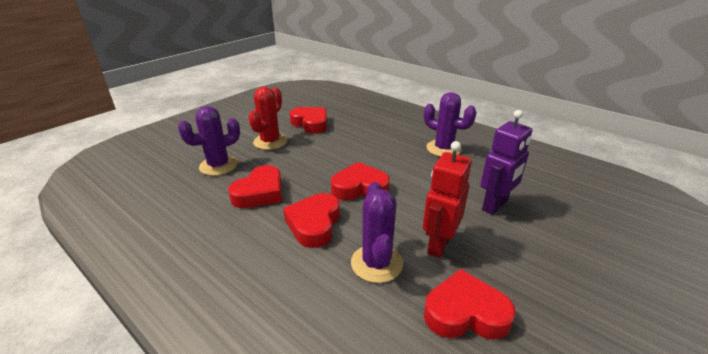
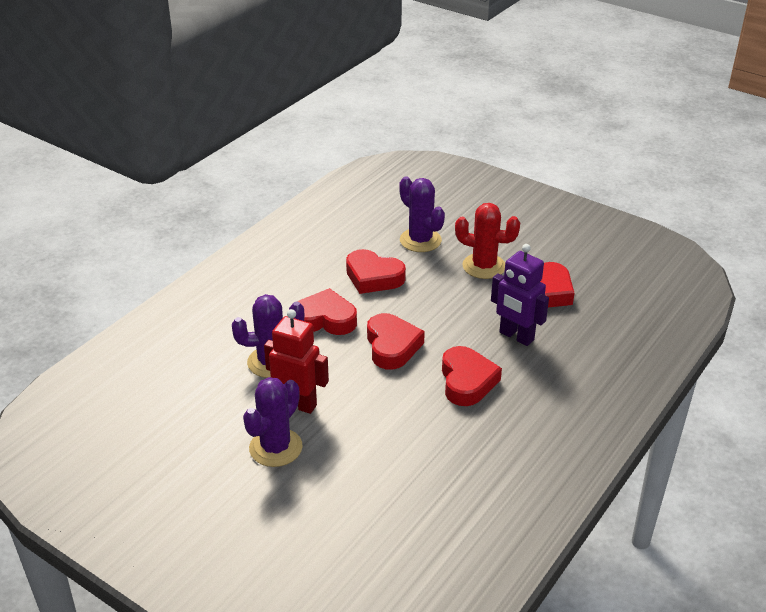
camera: 85 degrees right, 5 degrees up
purple cactus [424,92,477,157] -> purple cactus moved to [243,377,302,467]
red heart [424,269,516,340] -> red heart moved to [442,346,502,406]
purple robot [480,110,532,215] -> purple robot moved to [491,244,549,346]

